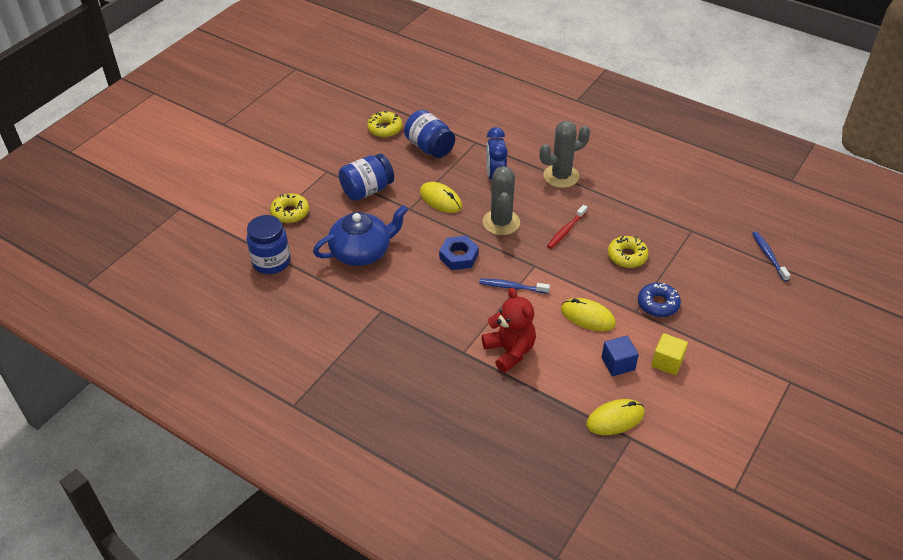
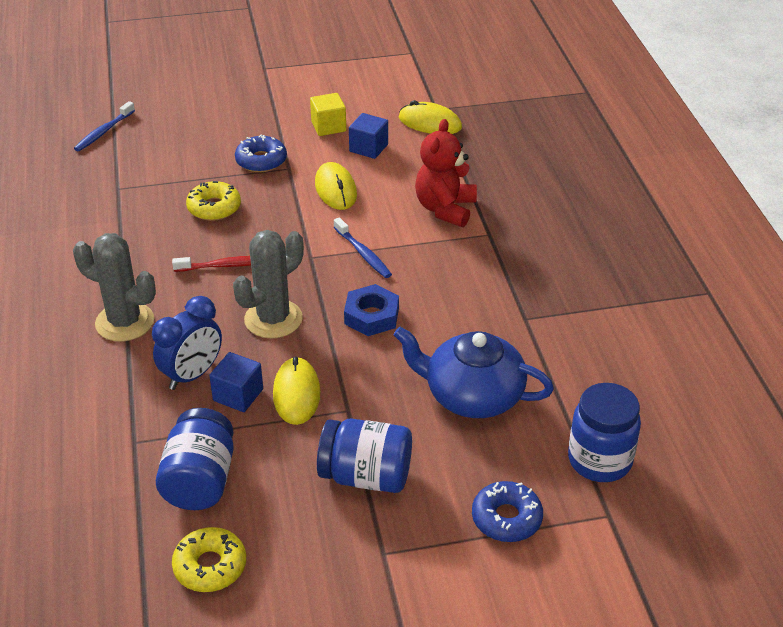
camera: 135 degrees left, 5 degrees down
yellow donut [270,193,309,223] -> blue donut [472,481,543,542]
none -> blue cube [209,352,263,412]

